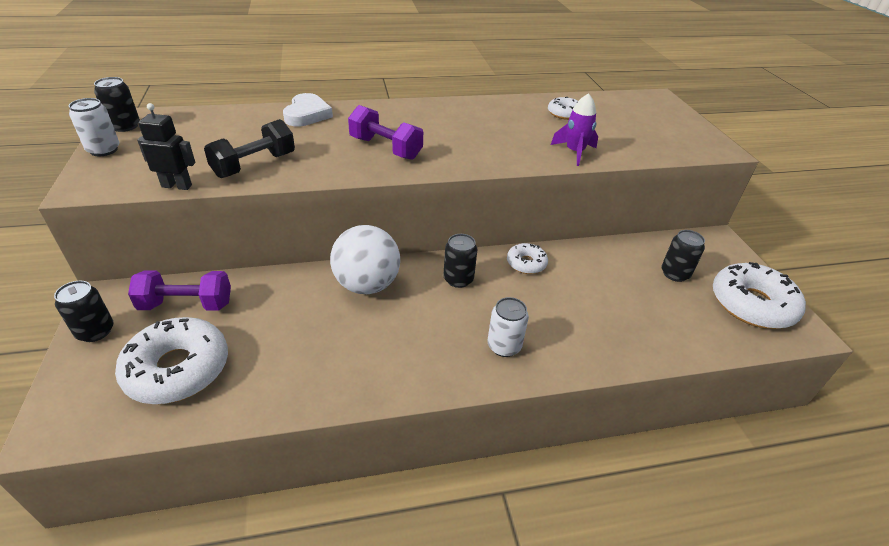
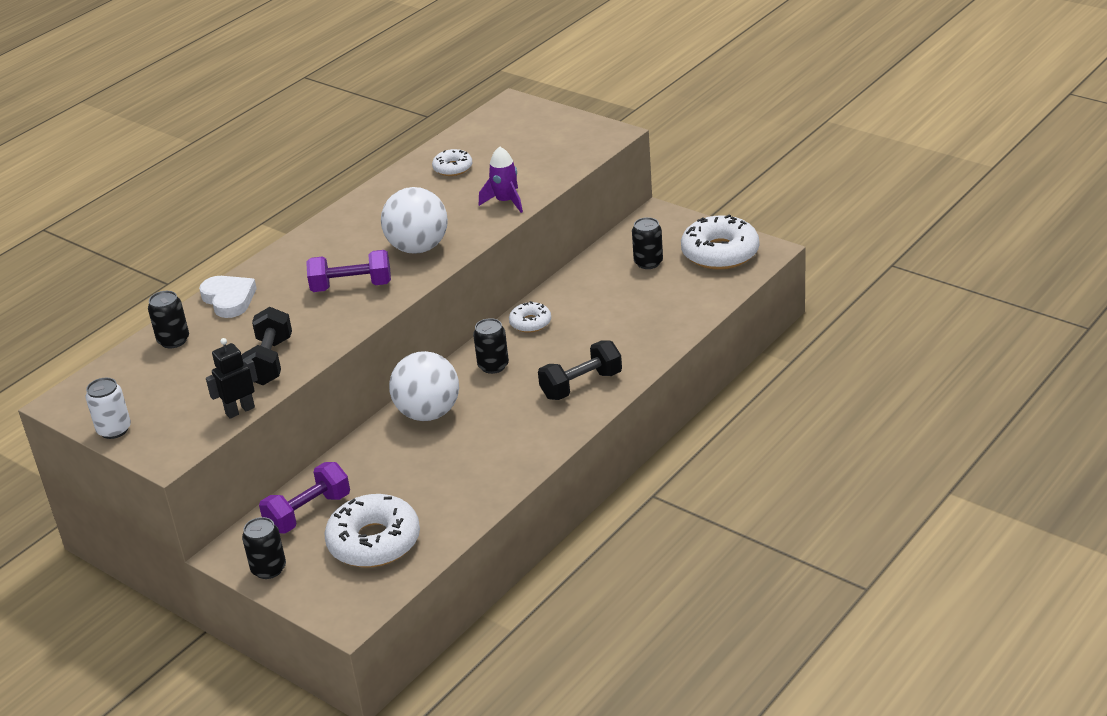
camera: 35 degrees left, 5 degrees down
black can [94,77,140,132] -> black can moved to [148,291,189,348]
white can [488,297,529,357] -> black dumbbell [538,340,622,400]
none -> white ball [381,187,448,254]

